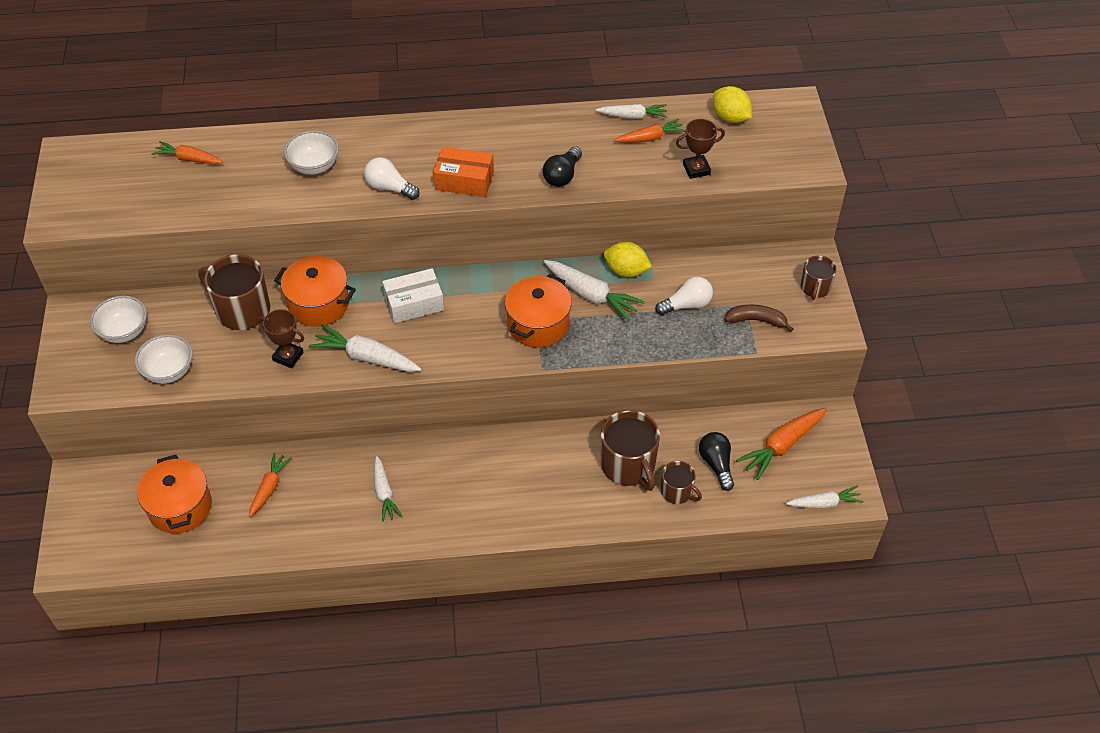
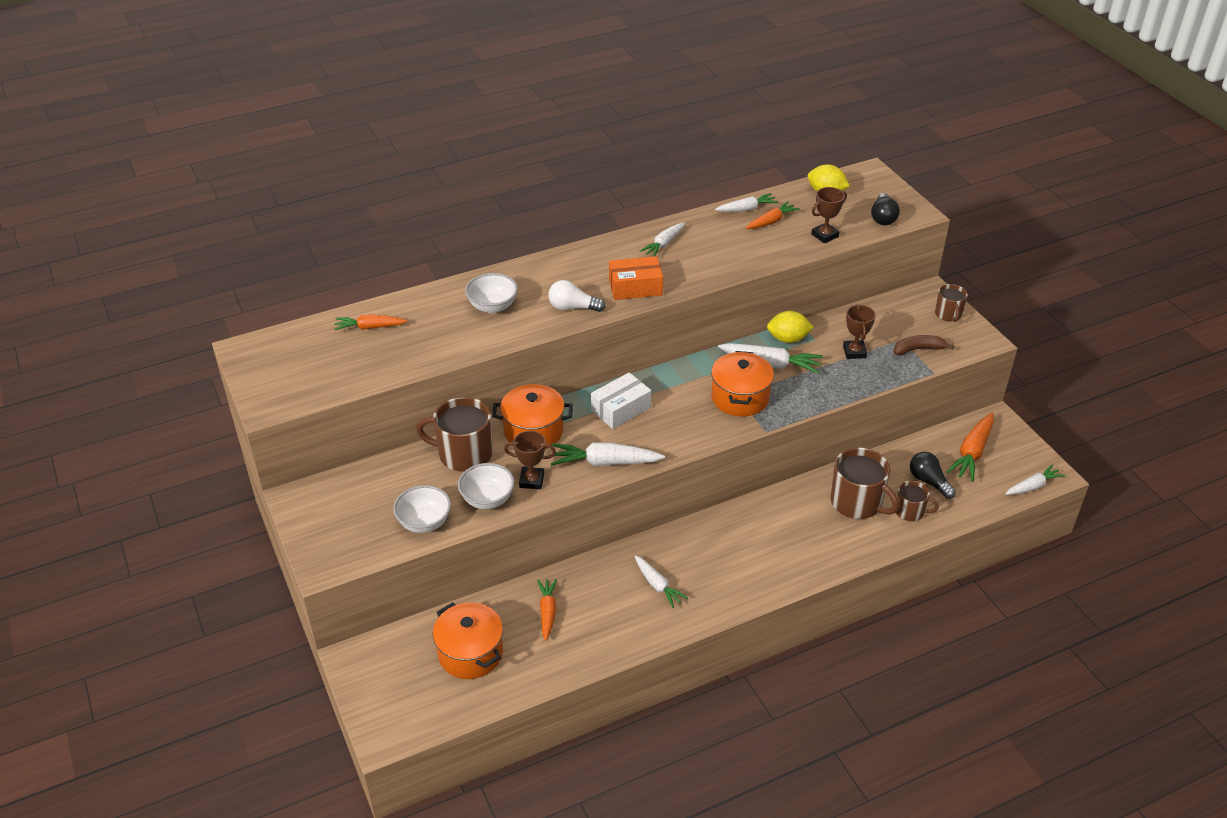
camera: 20 degrees left, 10 degrees down
white bowl [90,295,147,343] -> white bowl moved to [458,463,514,509]
black light bulb [543,146,582,187] -> black light bulb moved to [871,193,900,225]
white light bulb [656,277,713,315] -> brown trophy [843,304,876,359]
none -> white carrot [640,222,685,257]

